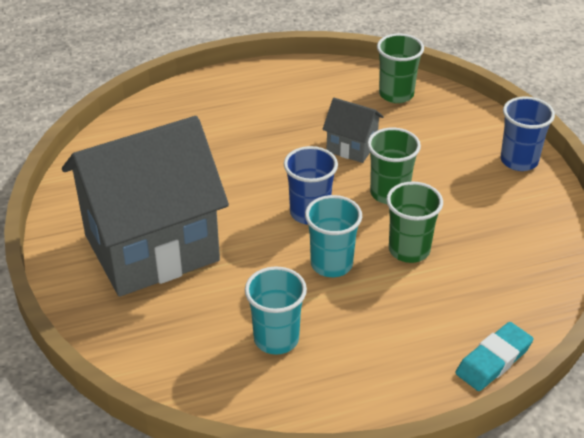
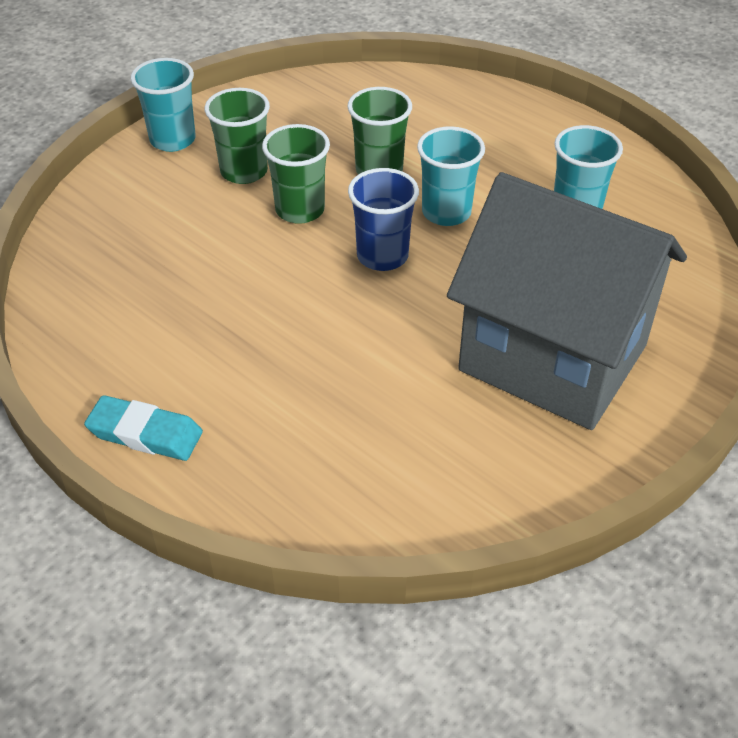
camera: 120 degrees left, 5 degrees up
grey house [322,98,384,163] -> none
green cup [377,34,424,103] -> green cup moved to [205,88,270,184]
turquoise eraser [455,322,534,391] -> turquoise eraser moved to [84,395,203,461]
blue cup [501,97,555,171] -> turquoise cup [131,58,196,152]

